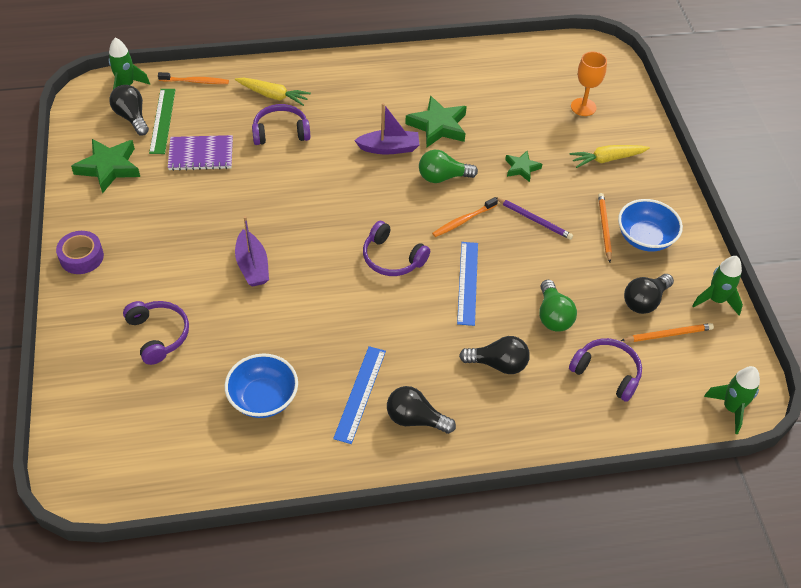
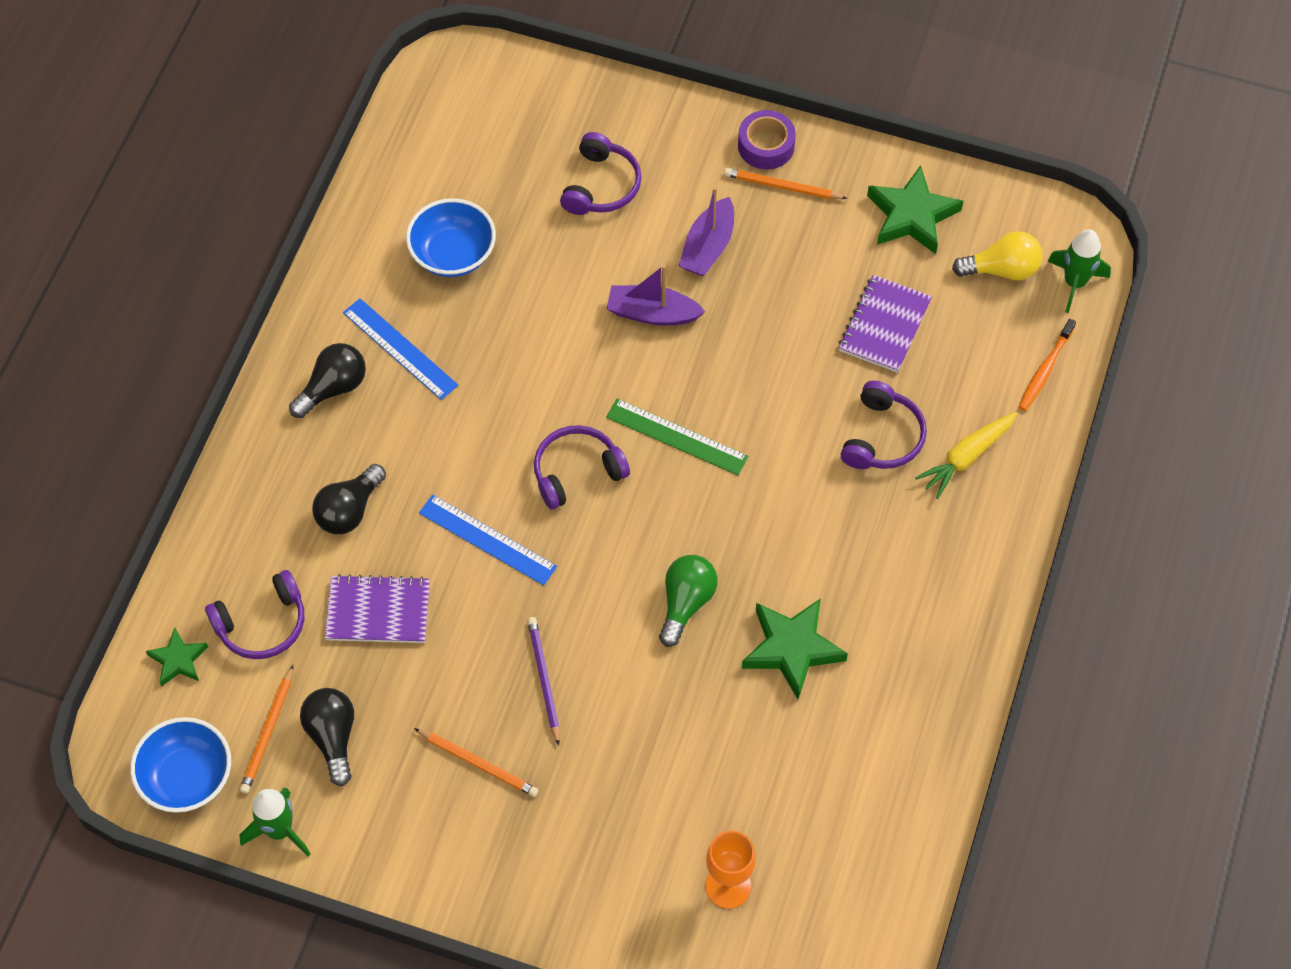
camera: 120 degrees right, 10 degrees up
black light bulb [109,85,149,135] -> yellow light bulb [952,231,1042,280]
purple headphones [123,301,189,365] -> purple headphones turned 75 degrees counterclockwise [560,132,642,215]
green ruler [149,89,176,154] -> green ruler moved to [606,399,749,475]
purple boat [354,103,420,155] -> purple boat moved to [679,187,734,276]
orange toothbrush [432,197,498,237] -> none
purple pencil [495,197,573,240] -> purple pencil turned 105 degrees clockwise [527,617,560,746]
green star [505,151,542,182] -> green star moved to [146,628,208,687]
green light bulb [539,280,577,332] -> purple notebook [325,574,430,643]
yellow carrot [569,145,650,168] -> none
blue bowl [618,199,683,252] -> blue bowl moved to [130,717,231,813]
green rocket [704,366,760,434] -> none
none -> orange pencil [724,168,847,199]

